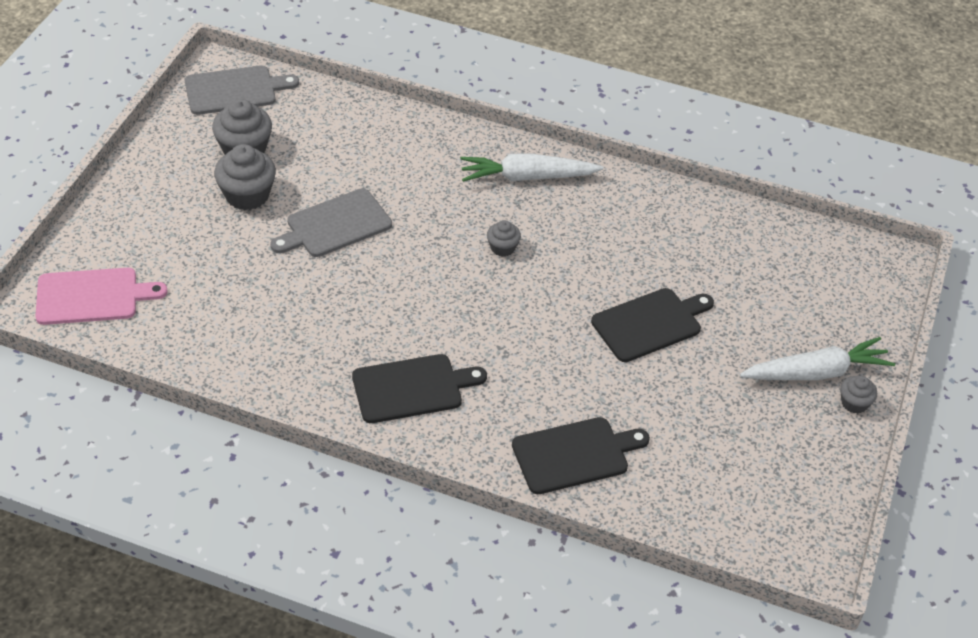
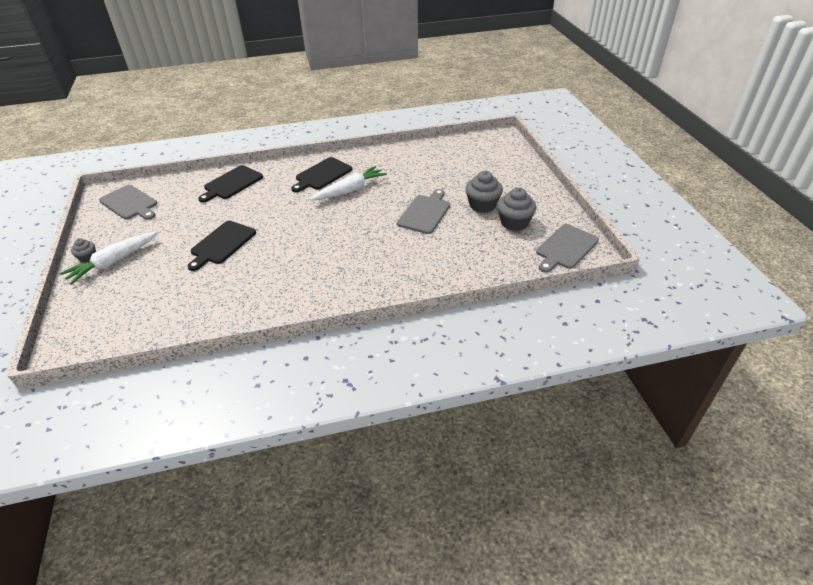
camera: 150 degrees right, 5 degrees down
pink cutting board [35,268,168,325] -> none
white carrot [460,153,603,182] -> white carrot moved to [310,166,387,201]
grey cupcake [487,220,521,256] -> none
none -> grey cutting board [99,185,157,220]

